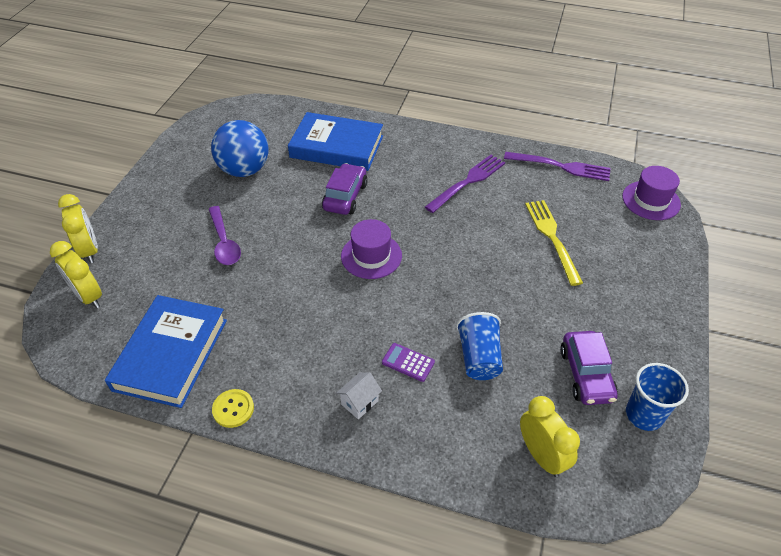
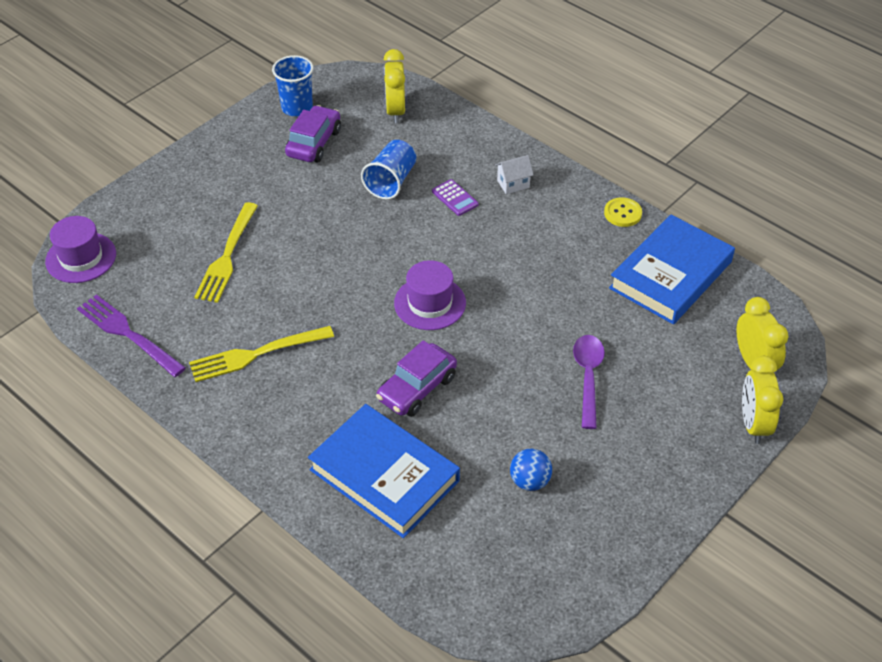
camera: 155 degrees left, 0 degrees up
blue ball [211,120,268,177] -> blue ball [510,449,552,491], size x0.51
purple fork [425,155,505,213] -> yellow fork [189,326,334,382]

